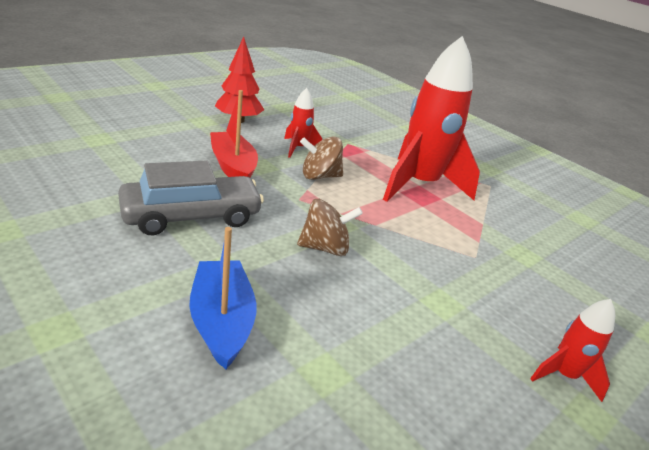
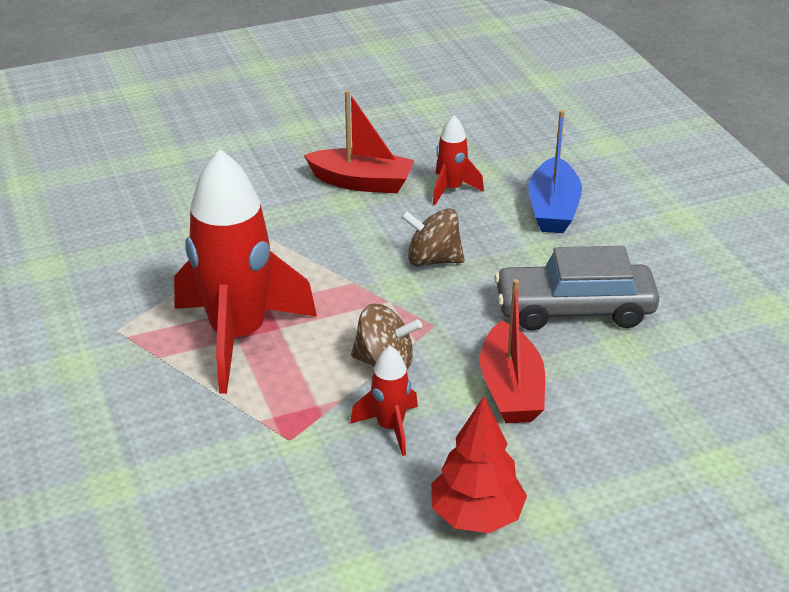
camera: 155 degrees left, 5 degrees up
red rocket [530,299,615,402] -> red rocket moved to [433,115,484,205]
none -> red boat [304,90,415,193]

